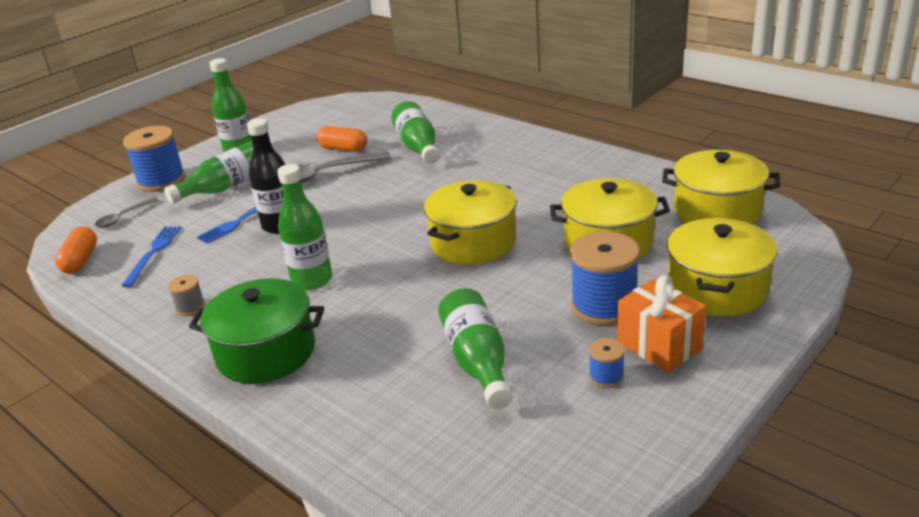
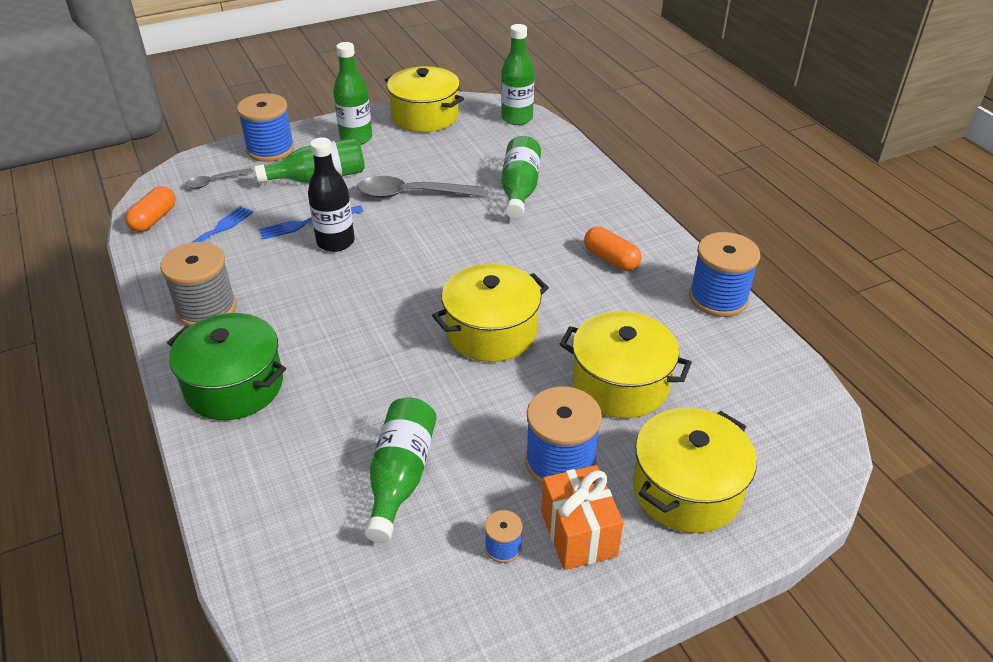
camera: 20 degrees right, 10 degrees up
grey spool [168,275,205,316] -> grey spool [160,242,236,327], size x2.10
green bottle [277,164,332,290] -> green bottle moved to [501,24,534,125]
orange capsule [317,126,367,152] -> orange capsule moved to [584,227,641,271]
yellow pot [662,150,780,224] -> yellow pot moved to [385,66,464,132]
none -> blue spool [689,232,760,317]

